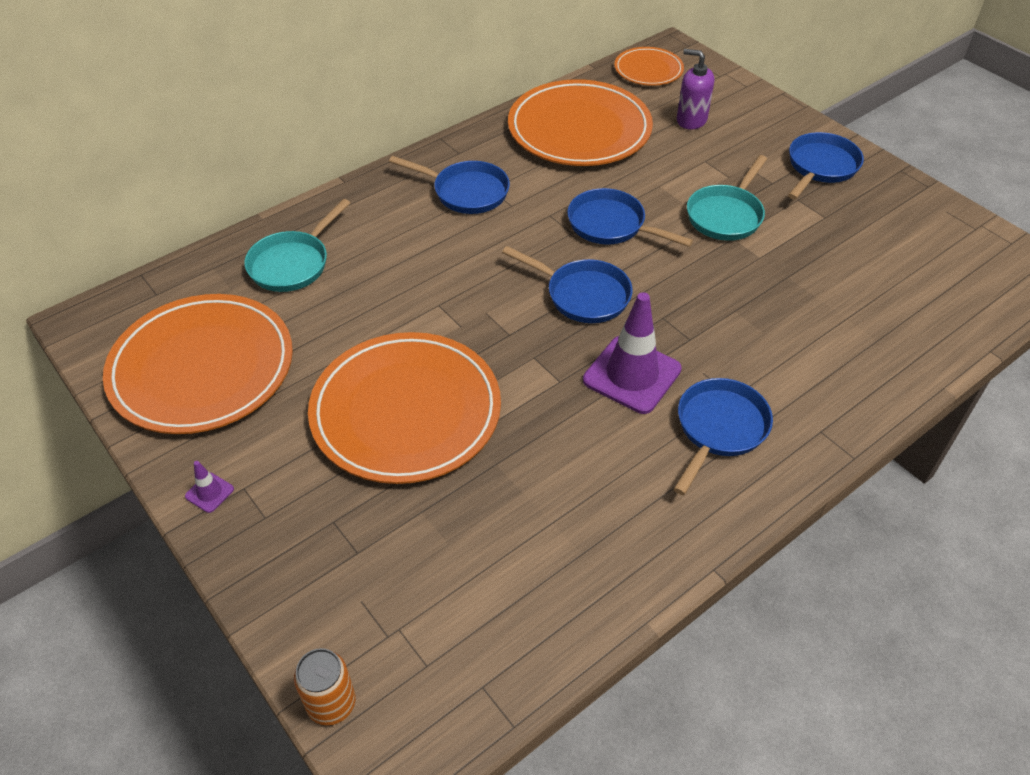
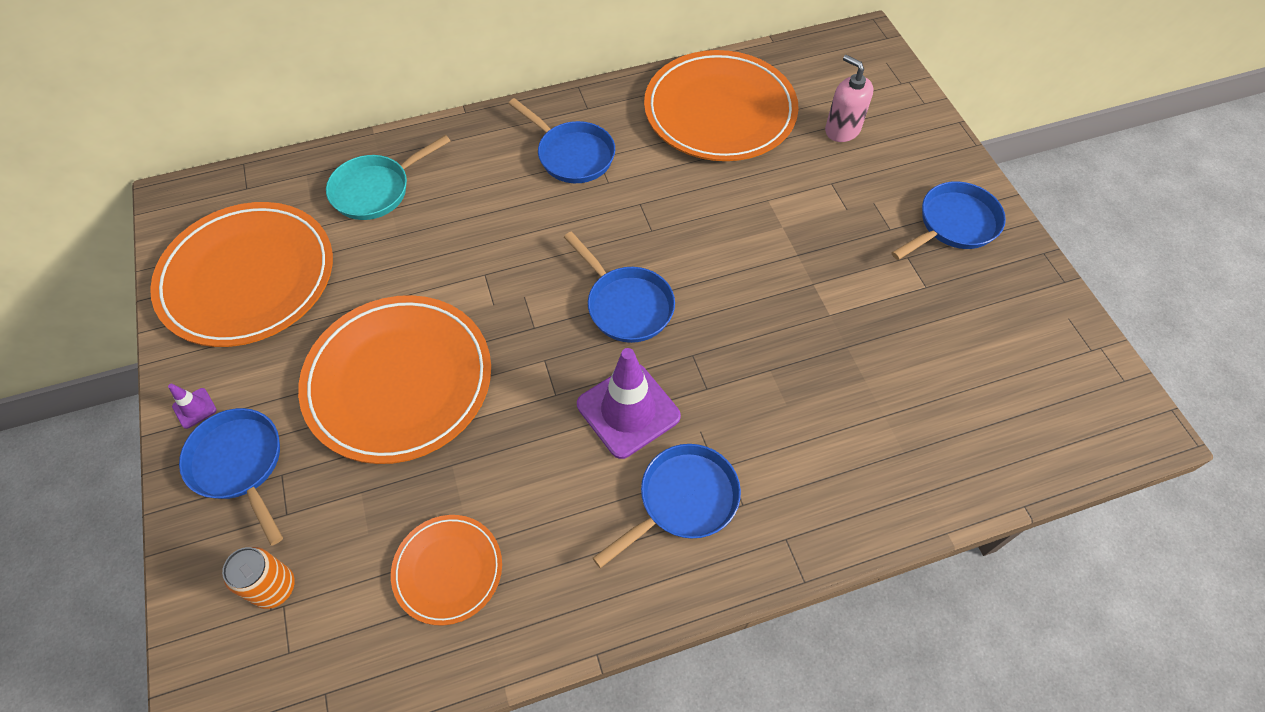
camera: 20 degrees right, 10 degrees up
orange can [294,648,355,725] -> orange can moved to [222,547,295,609]
blue pan [567,188,693,247] -> blue pan moved to [179,408,283,545]
orange plate [614,47,684,86] -> orange plate moved to [391,515,502,625]
purple soap dispenser [677,49,714,130] -> pink soap dispenser [825,55,873,142]
turquoise pan [687,155,767,241] -> none

